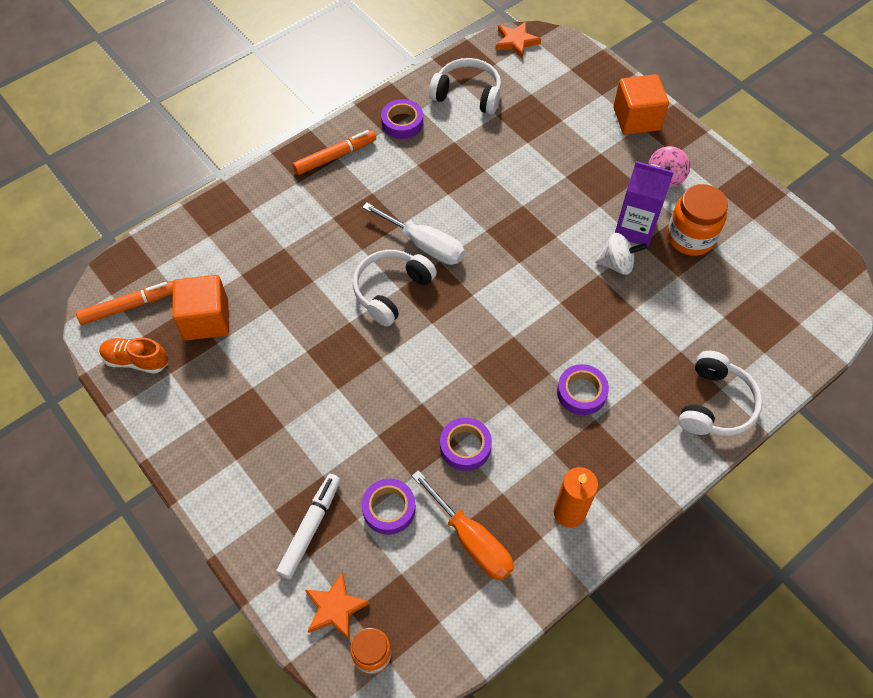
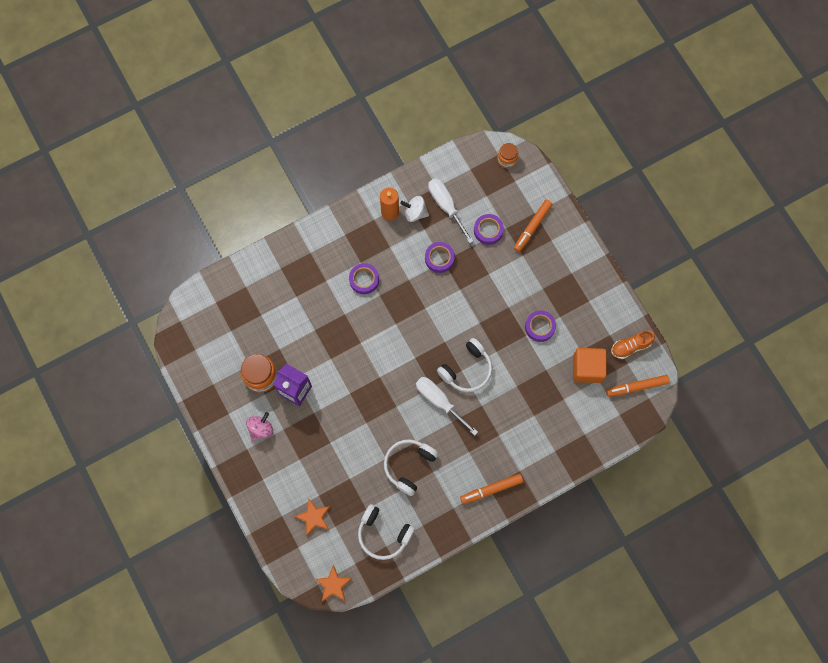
camera: 170 degrees left, 15 degrees up
orange shoe [99,338,168,374] -> orange shoe turned 135 degrees clockwise [611,331,655,359]
white marker [276,474,340,579] -> orange marker [514,200,553,252]
orange star [305,572,370,640] -> orange star moved to [294,499,330,536]
purple tape [381,99,423,139] -> purple tape moved to [525,310,556,342]
orange screwdriver [412,470,514,581] -> white screwdriver [428,178,474,244]
white spinning top [595,233,647,275] -> white spinning top moved to [400,196,429,222]
orange cube [613,74,669,135] -> none
white headphones [679,351,762,436] -> white headphones moved to [384,439,439,496]

